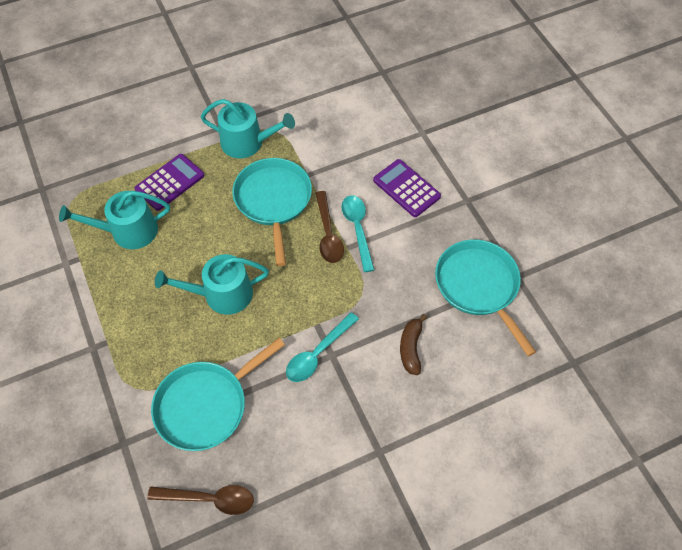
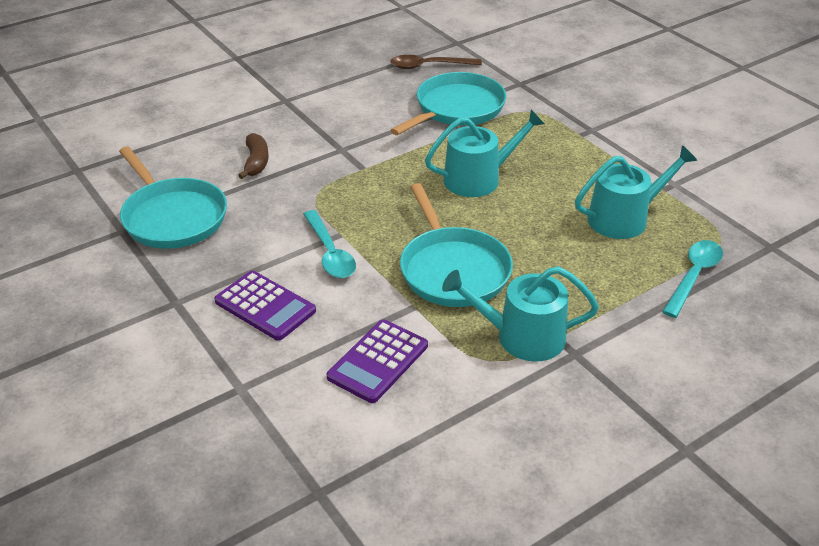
camera: 170 degrees right, 20 degrees down
purple calculator [135,154,204,211] -> purple calculator moved to [327,320,428,403]
turquoise spoon [286,312,359,382] -> turquoise spoon moved to [662,240,723,318]
brown spoon [315,191,344,263] -> none

